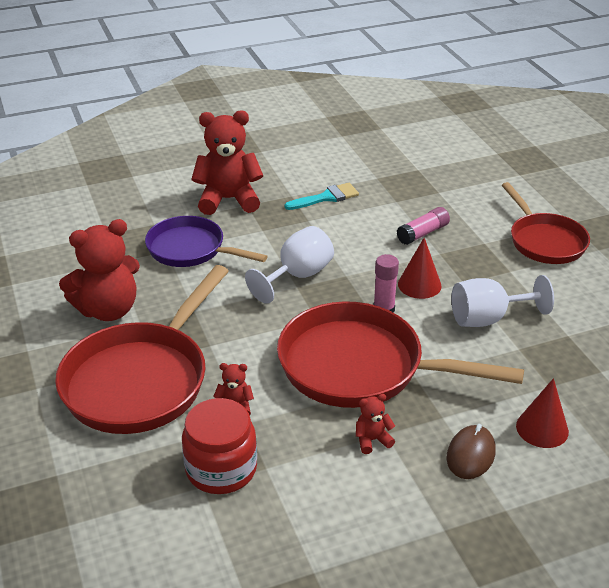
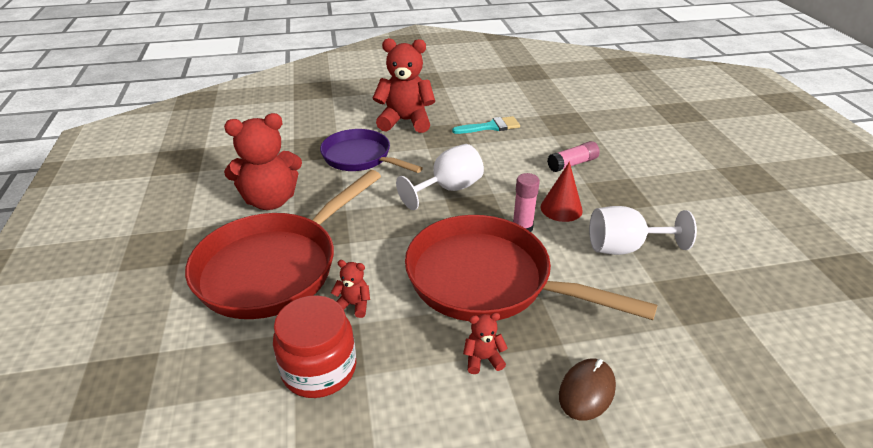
camera: 10 degrees right, 0 degrees up
red pan [502,182,590,264] -> none
red cone [516,378,569,448] -> none

